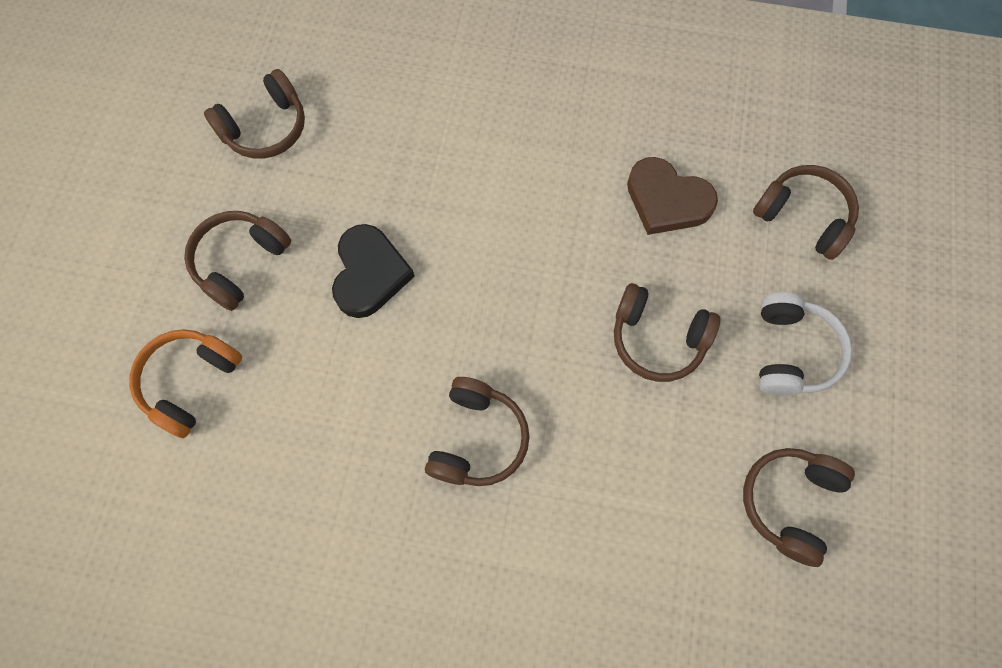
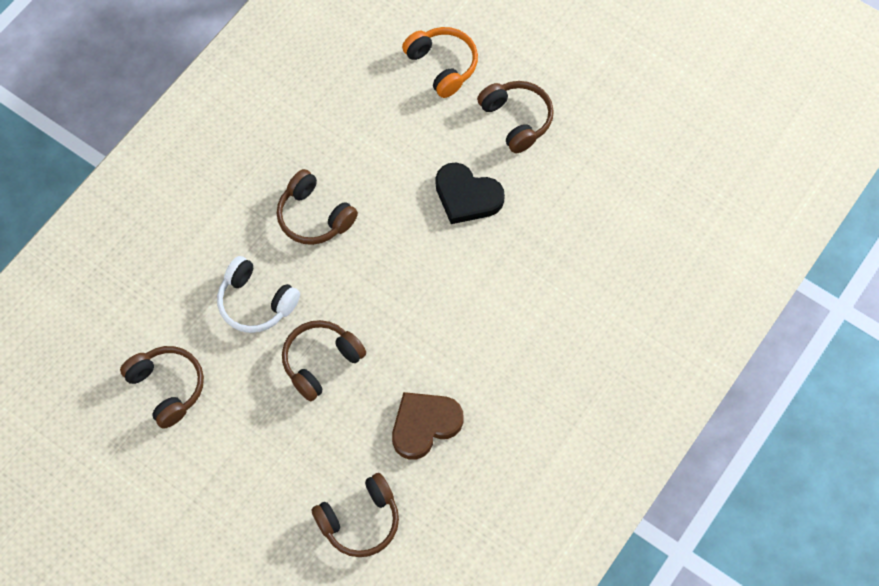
camera: 115 degrees right, 5 degrees down
brown headphones [204,69,305,158] -> none
white headphones [759,292,852,396] -> white headphones moved to [217,256,300,333]

